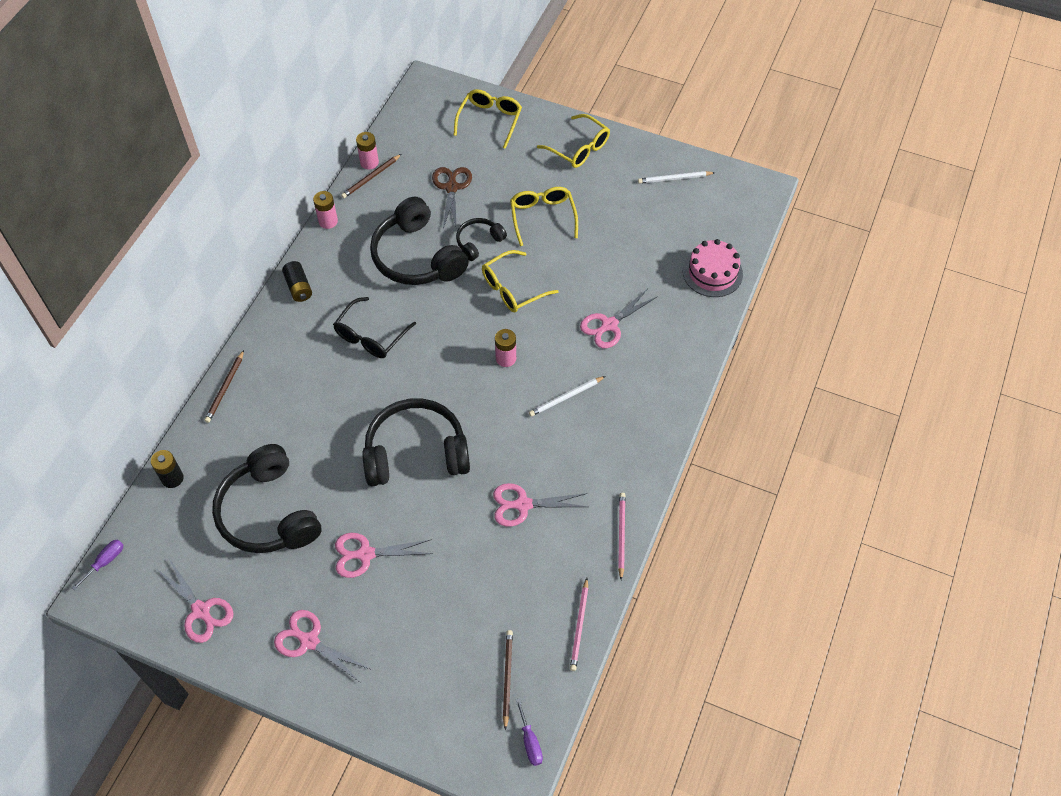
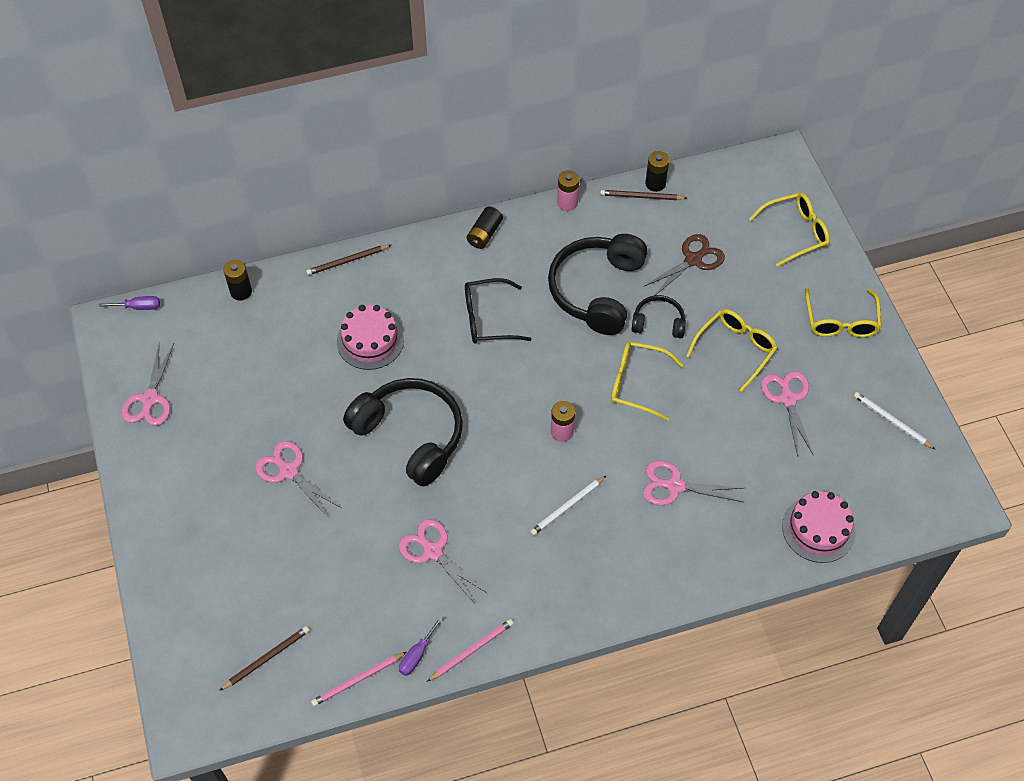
camera: 50 degrees right, 0 degrees up
black headphones [212,444,321,553] -> none
pink scissors [274,610,370,683] -> pink scissors moved to [761,371,813,456]
pink battery [356,132,379,170] -> black battery [645,151,669,192]
purple screwdriver [516,698,543,766] -> purple screwdriver moved to [399,616,443,676]
white pencil [529,376,605,417] -> white pencil turned 60 degrees counterclockwise [530,476,606,536]
none -> pink cake [337,305,404,370]

